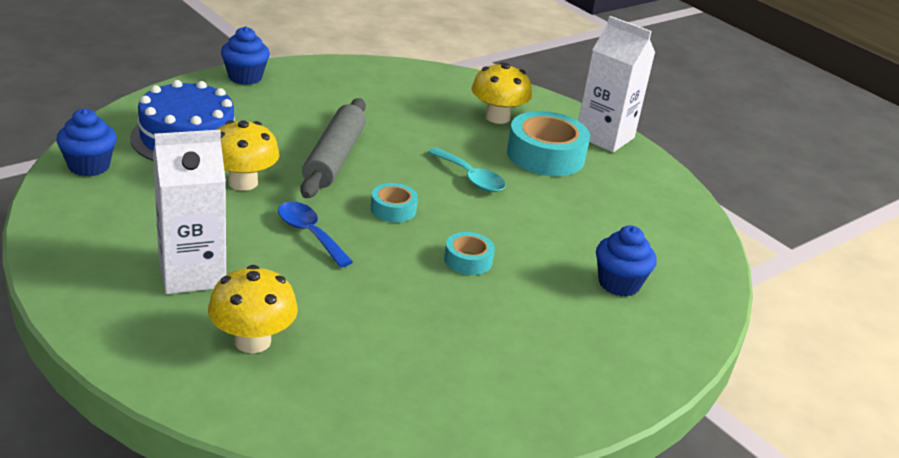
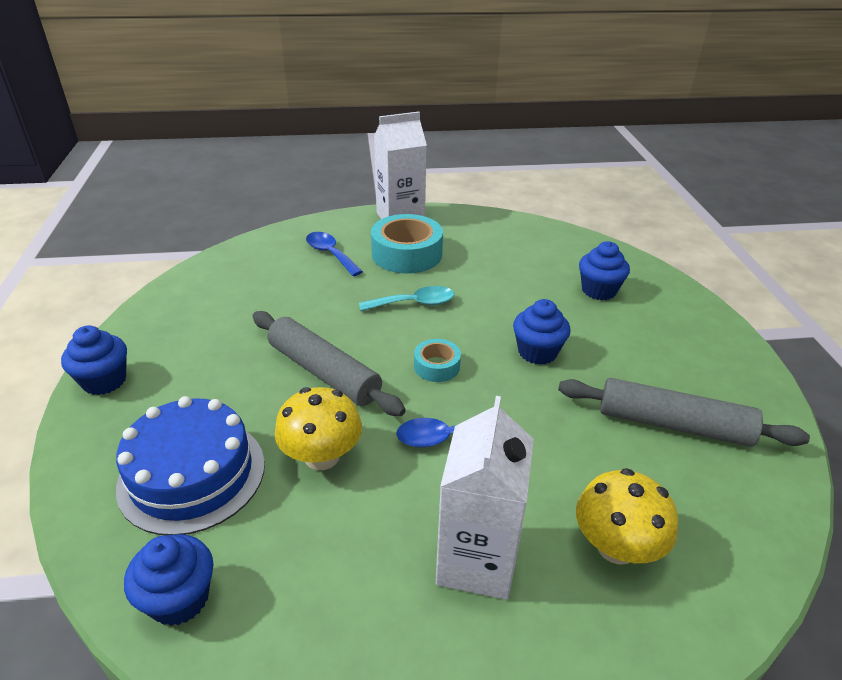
camera: 55 degrees left, 5 degrees up
turquoise tape [444,232,495,275] -> blue cupcake [513,299,570,365]
yellow mushroom [471,62,532,124] -> blue spoon [306,232,363,276]
none -> grey rolling pin [558,378,810,447]

